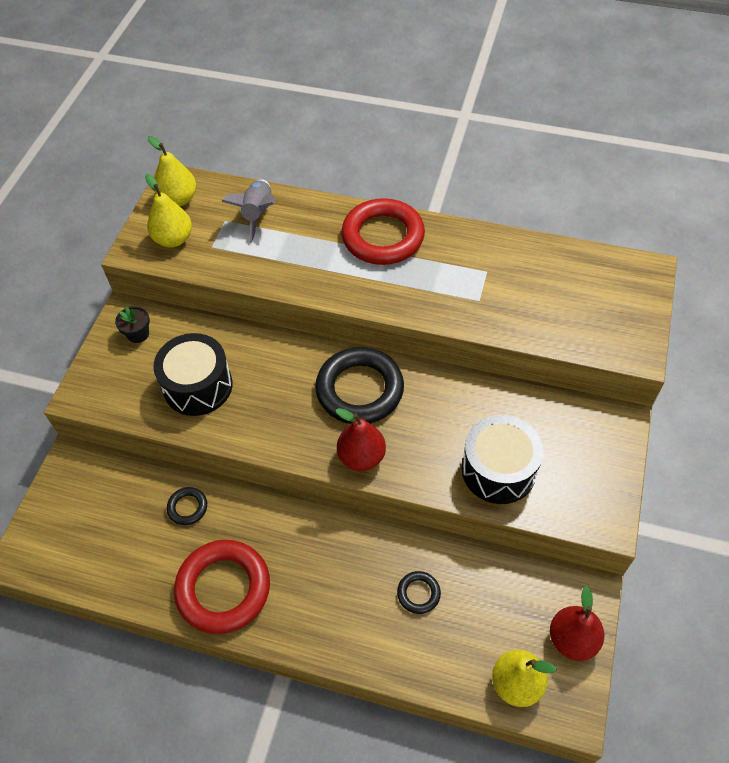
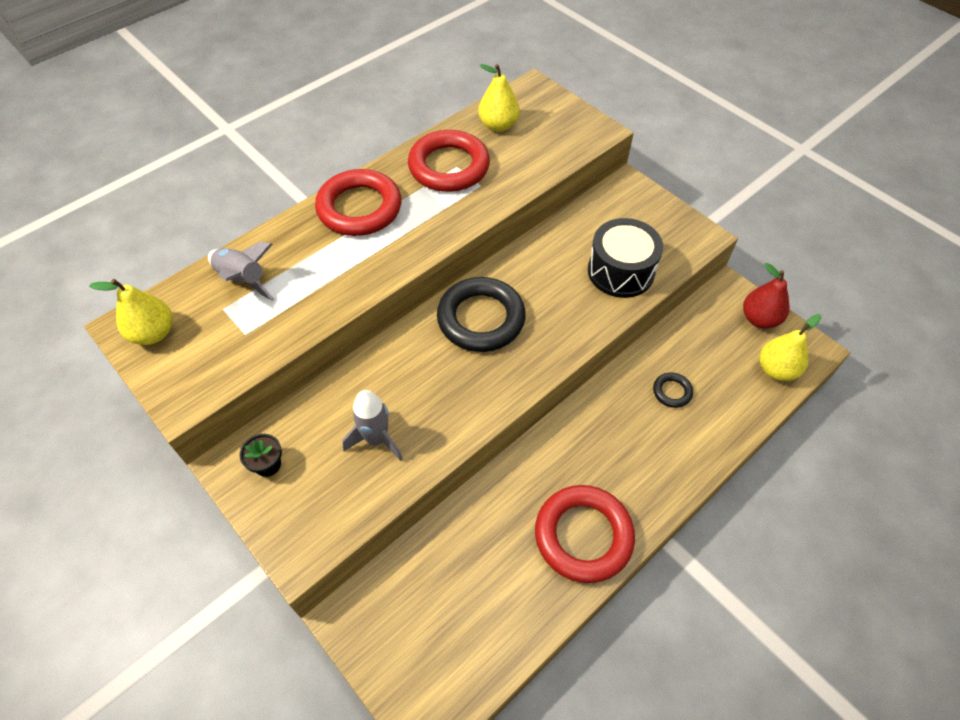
camera: 60 degrees left, 0 degrees up
yellow pear [145,174,192,248] -> yellow pear moved to [478,64,520,132]
black drum [153,333,233,416] -> grey rocket [342,390,403,461]
black ring [167,487,207,525] -> none
red pear [336,408,386,471] -> none
none -> red ring [408,130,490,192]

